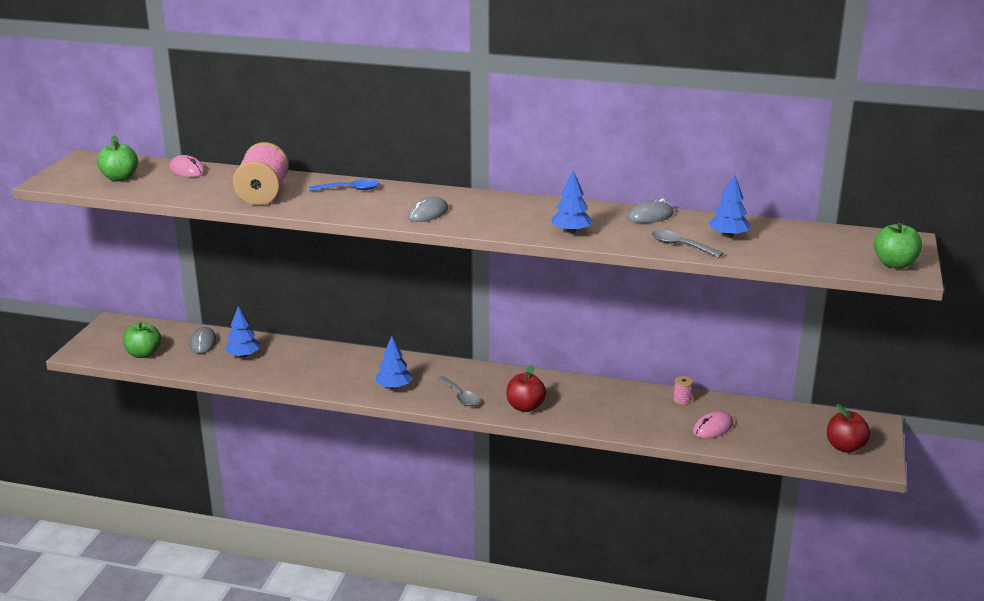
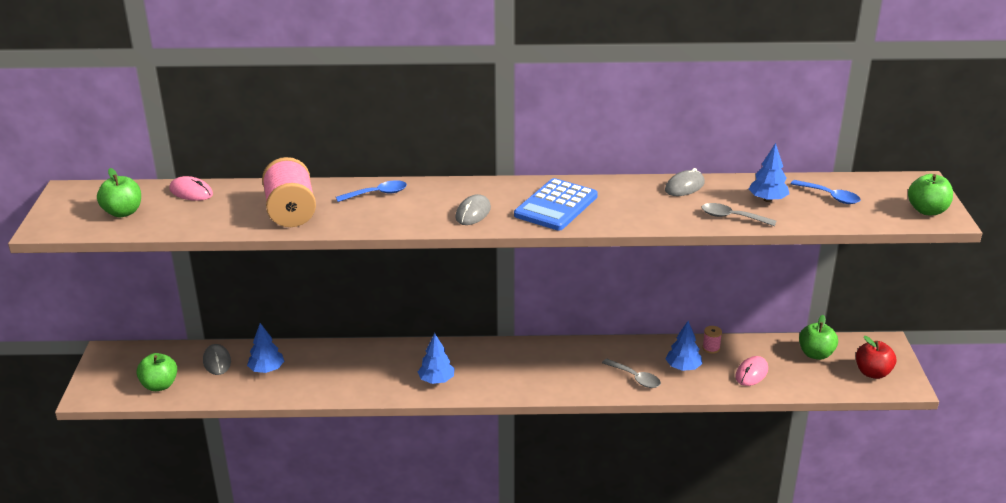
camera: 15 degrees left, 5 degrees up
grey spoon [437,376,480,406] -> grey spoon moved to [602,359,661,388]
red apple [506,365,546,412] -> none
blue tree [551,170,593,234] -> blue tree moved to [666,321,703,371]
none -> blue calculator [514,178,598,231]
none -> blue spoon [791,180,861,204]
none -> green apple [799,315,838,360]

